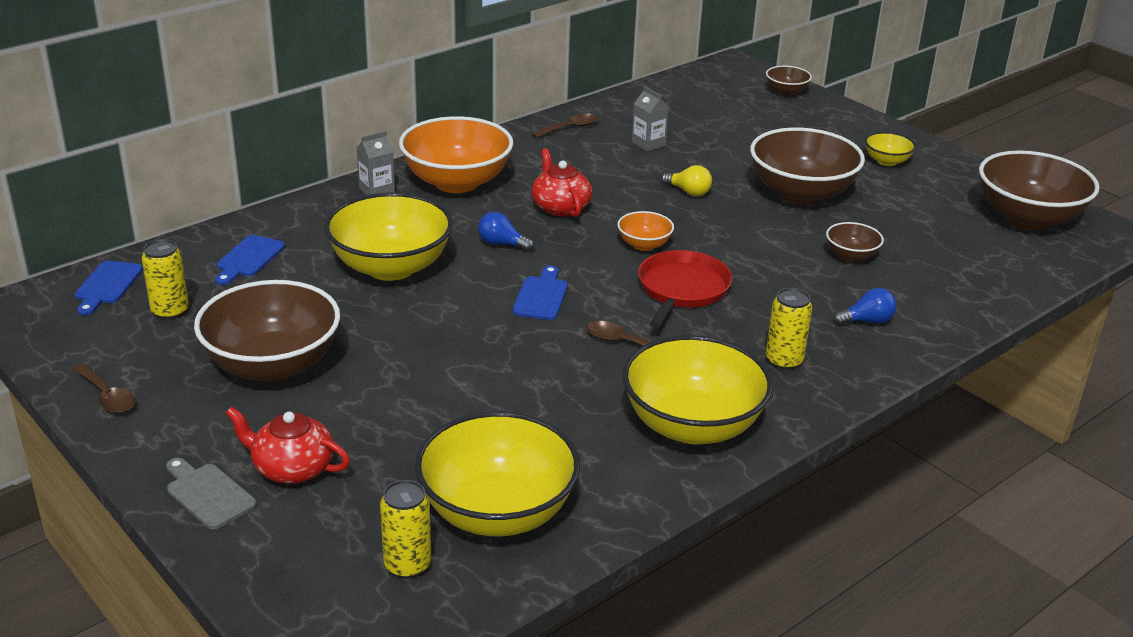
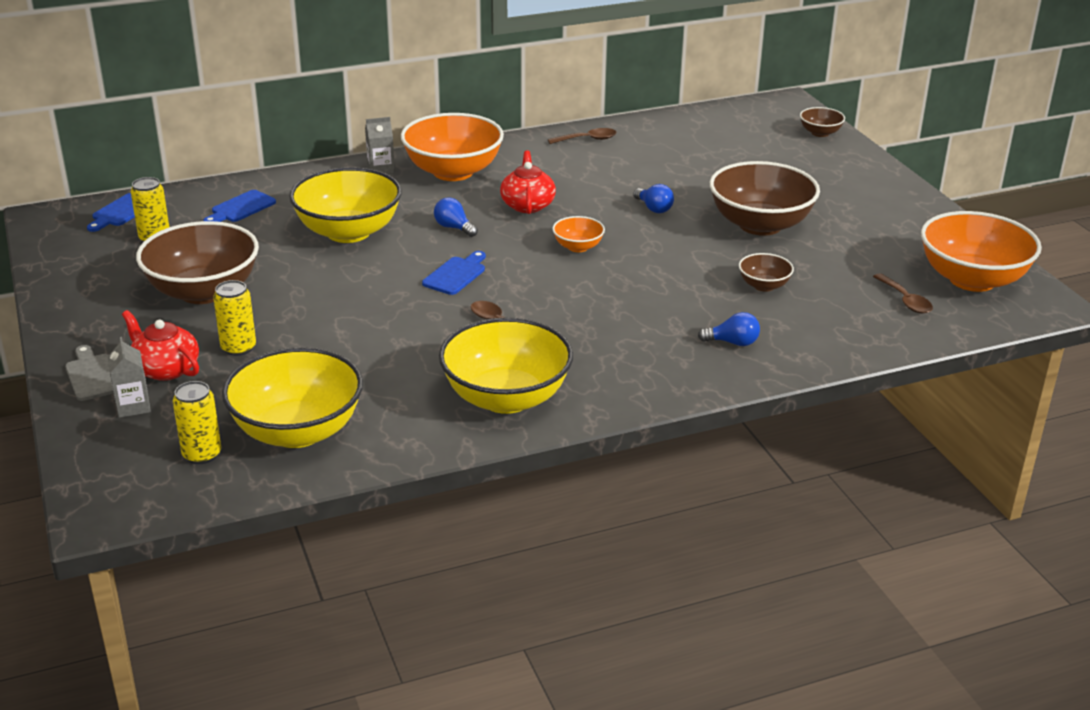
camera: 20 degrees right, 0 degrees up
brown spoon [73,364,135,413] -> brown spoon moved to [873,273,933,313]
grey carton [631,86,669,152] -> grey carton moved to [108,337,151,418]
red pan [638,250,732,328] -> none
yellow light bulb [661,165,712,196] -> blue light bulb [633,184,674,213]
yellow can [766,288,812,370] -> yellow can moved to [213,280,256,356]
yellow bowl [865,132,916,166] -> none
brown bowl [979,150,1100,230] -> orange bowl [921,211,1042,292]

